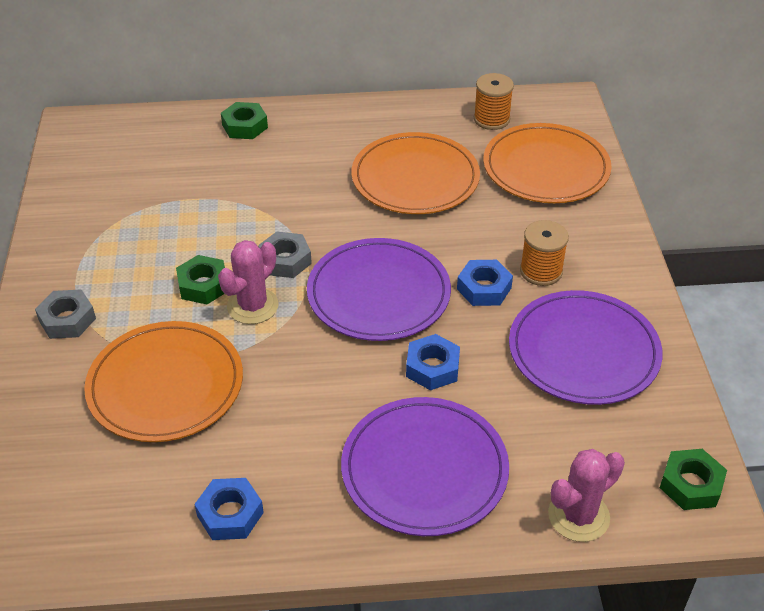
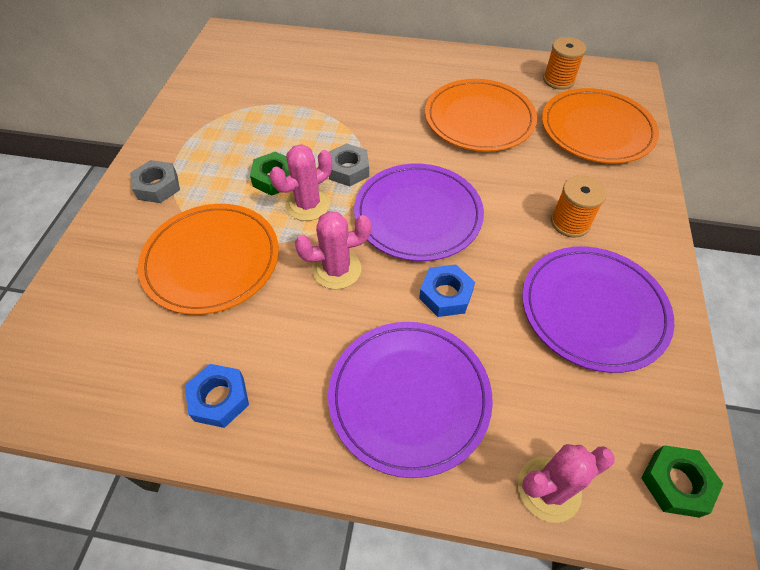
camera: 15 degrees right, 10 degrees up
green nut [221,102,268,139] -> none
blue nut [457,260,513,306] -> none
none -> pink cactus [295,211,371,289]

